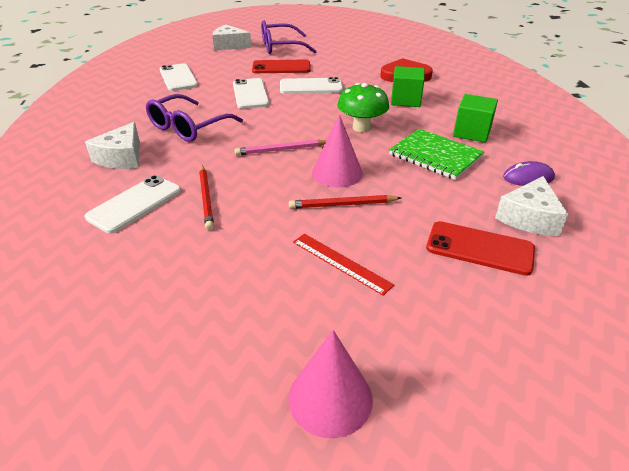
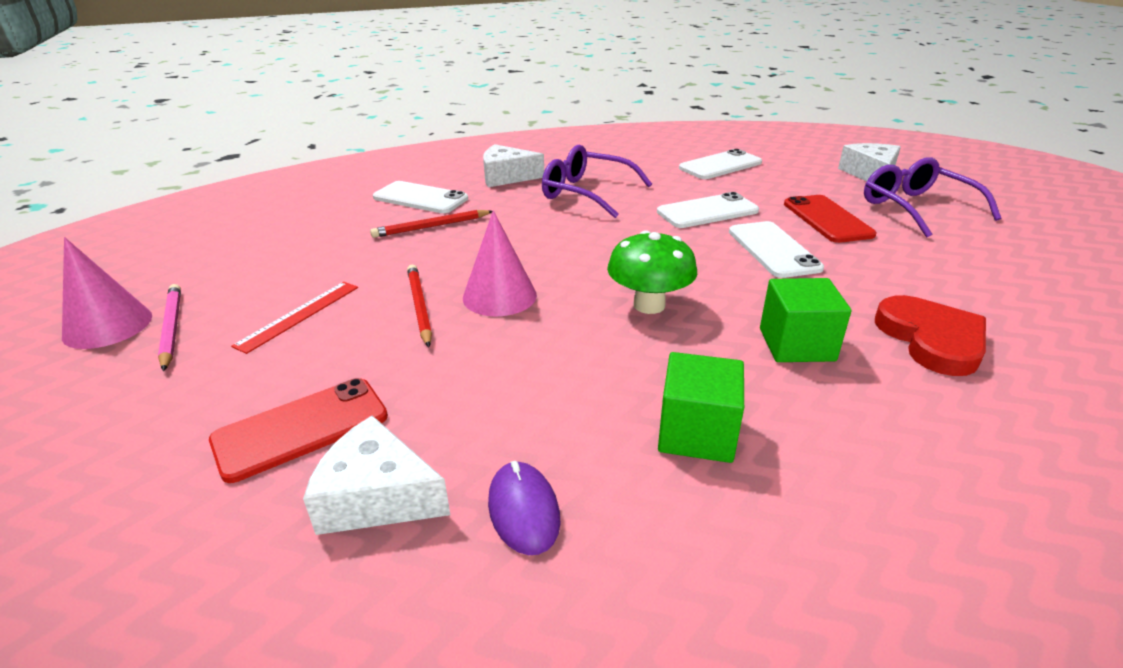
camera: 80 degrees right, 5 degrees down
pink pencil [235,139,327,155] -> pink pencil moved to [158,284,181,371]
green notebook [389,129,484,180] -> none
red phone [426,221,535,276] -> red phone turned 45 degrees clockwise [209,378,388,483]

